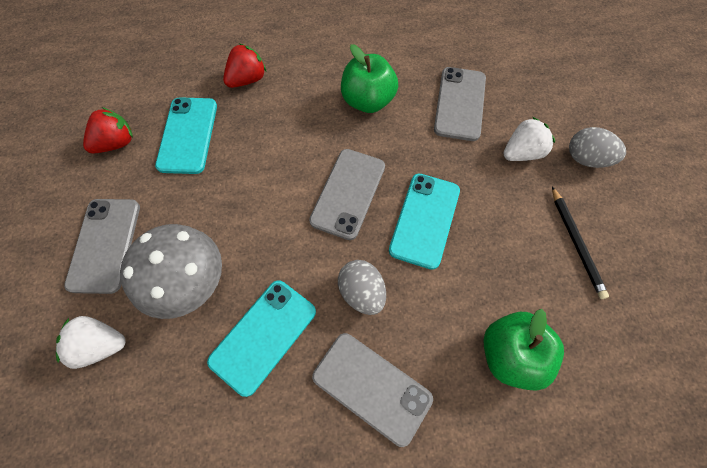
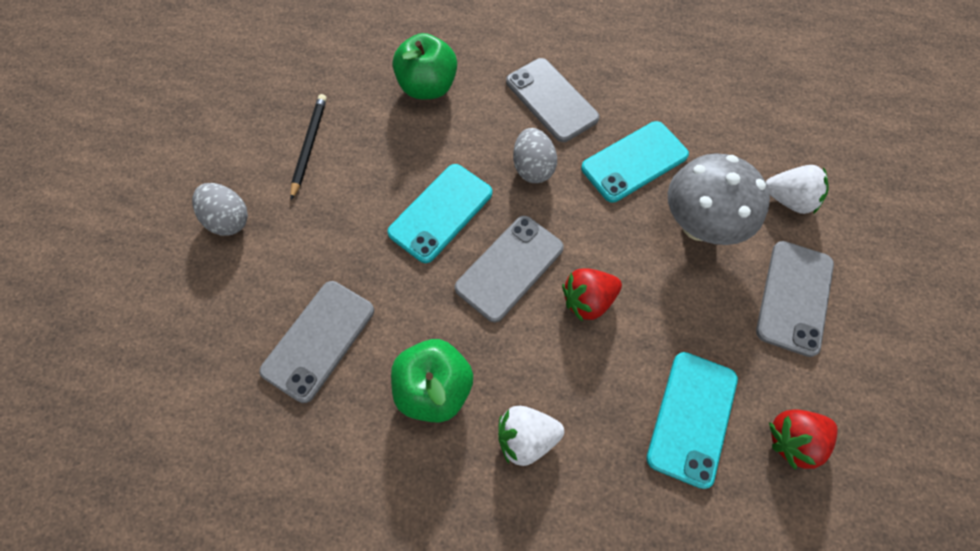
camera: 160 degrees left, 0 degrees up
red strawberry [223,43,267,88] -> red strawberry moved to [562,268,622,322]
white strawberry [503,117,555,161] -> white strawberry moved to [498,406,564,466]

